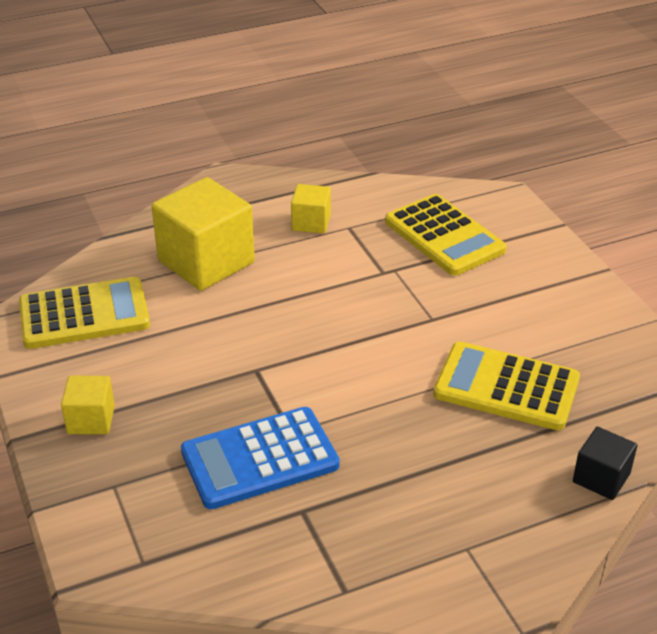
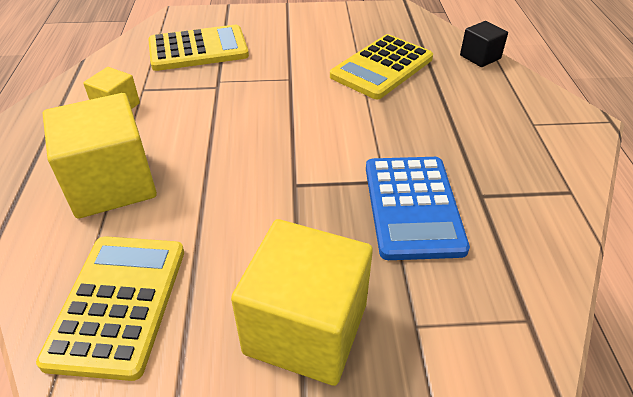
camera: 70 degrees left, 5 degrees up
yellow cube [61,376,115,434] -> yellow cube [231,219,373,386], size x1.97

